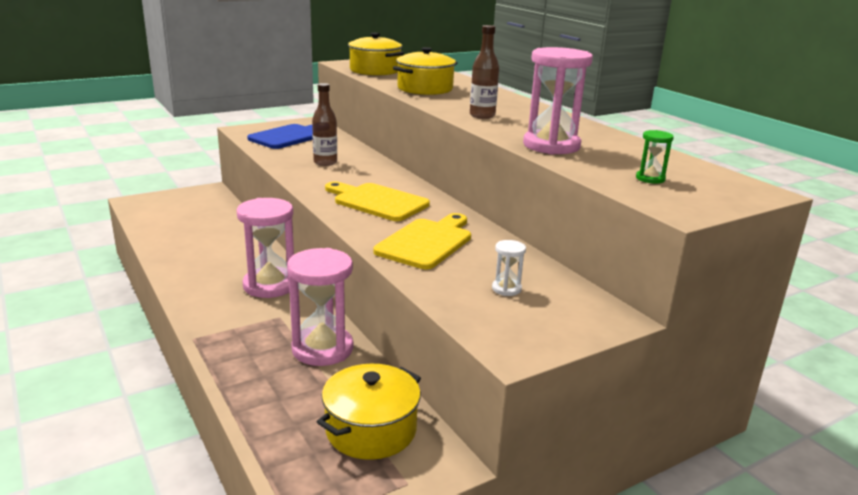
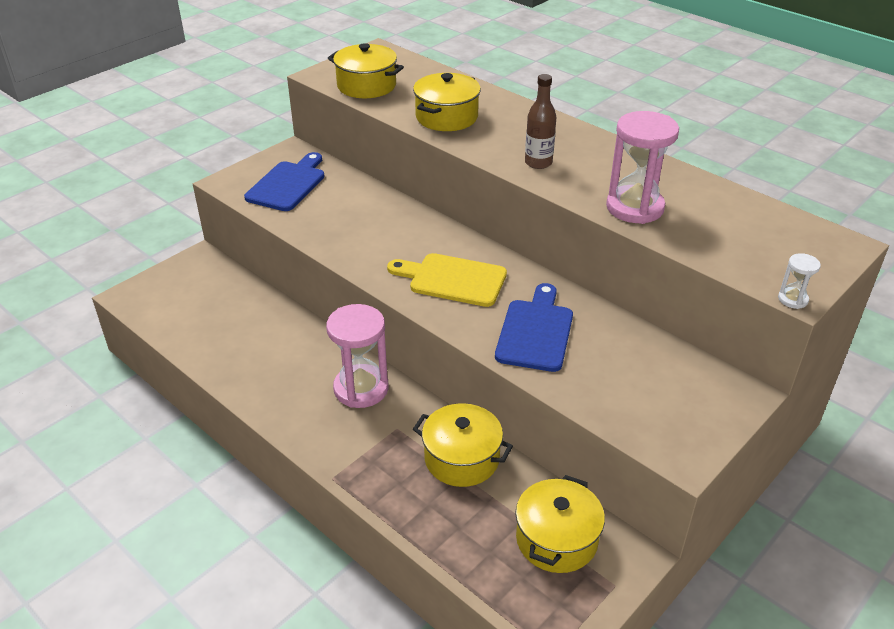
camera: 15 degrees left, 15 degrees up
pink hourglass [287,248,353,366] -> yellow pot [413,403,513,487]
brown bottle [312,83,337,166] -> none
yellow cutting board [373,213,471,269] -> blue cutting board [495,283,573,372]
white hourglass [492,240,526,296] -> white hourglass moved to [778,253,821,309]
green hourglass [636,130,674,184] -> none

